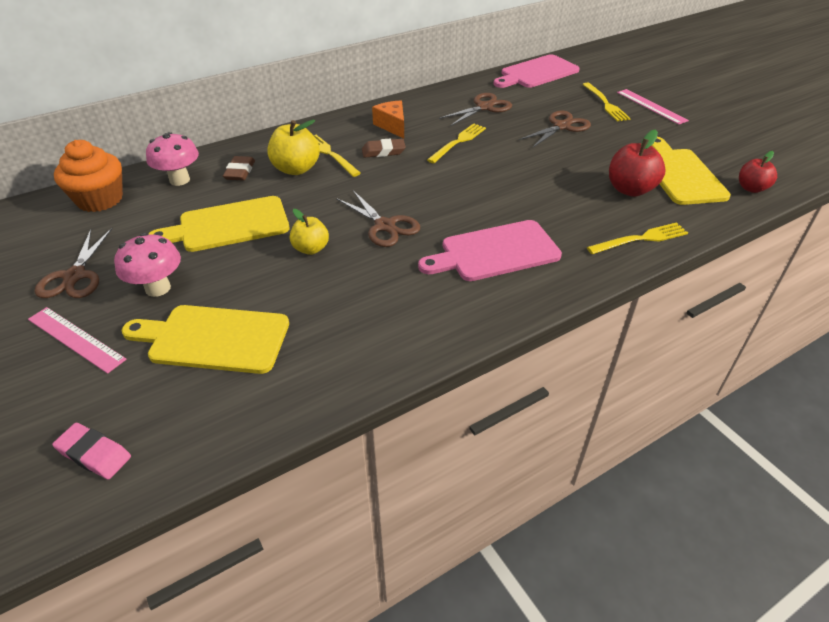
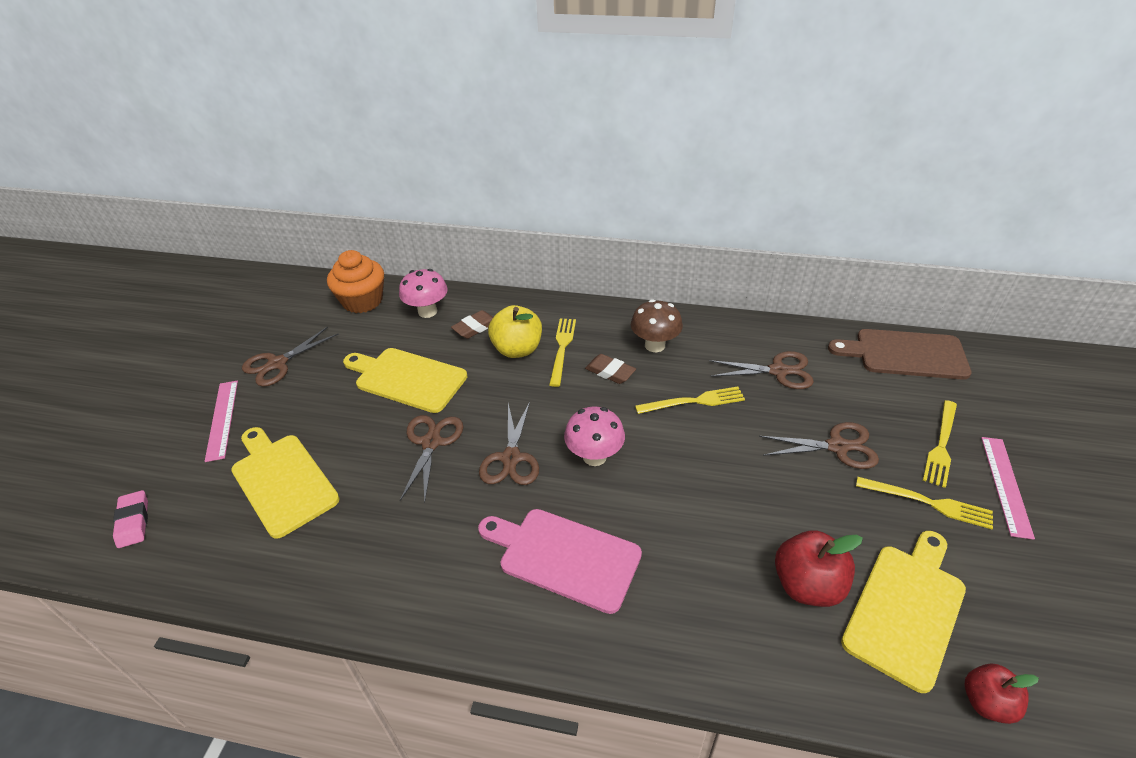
camera: 45 degrees right, 0 degrees up
pink mushroom [114,233,181,297] -> pink mushroom moved to [564,407,625,466]
yellow apple [290,209,329,255] -> brown scissors [400,415,463,503]
orange cheese [372,101,404,139] -> brown mushroom [631,299,683,352]
pink cutting board [493,54,580,88] -> brown cutting board [828,329,972,380]
yellow fork [587,222,688,254] -> yellow fork moved to [856,477,993,529]

